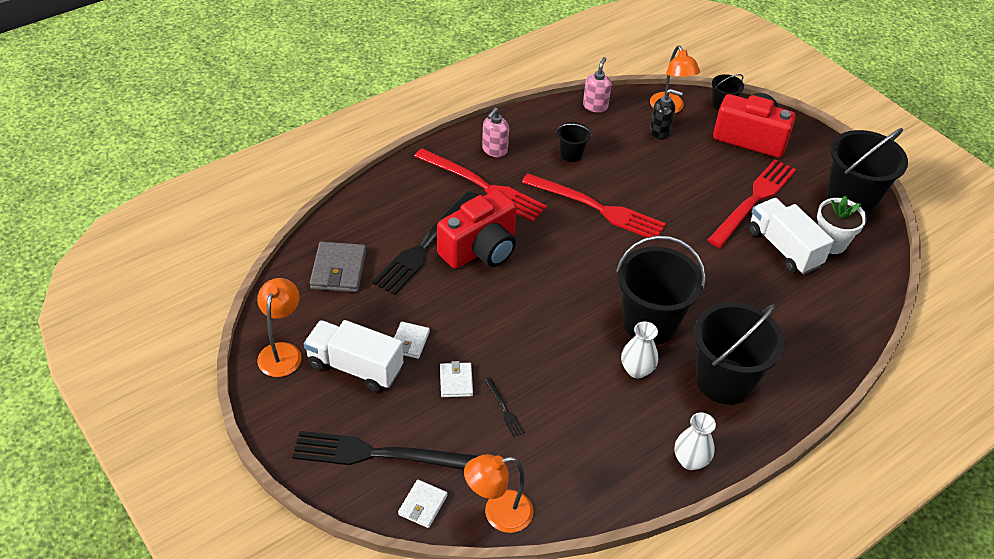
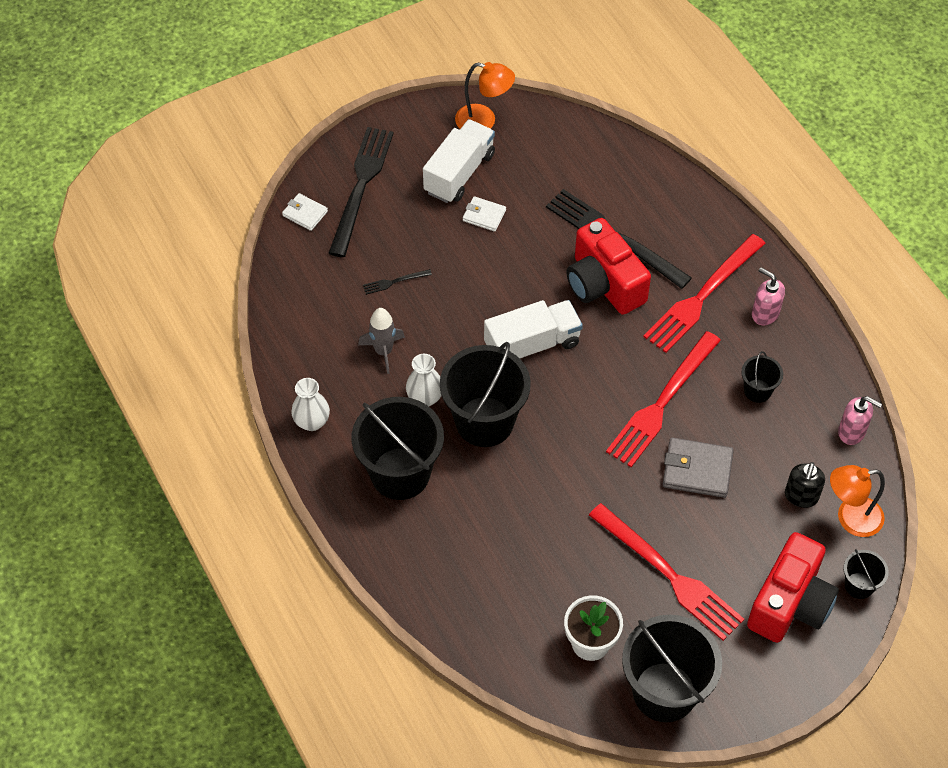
camera: 100 degrees right, 10 degrees up
grey wallet [310,242,366,292] -> grey wallet moved to [663,437,734,498]
white wallet [440,361,473,397] -> none
orange lamp [464,454,534,533] -> none
white truck [748,198,834,275] -> white truck moved to [484,300,583,359]
none -> grey rocket [358,308,405,374]

